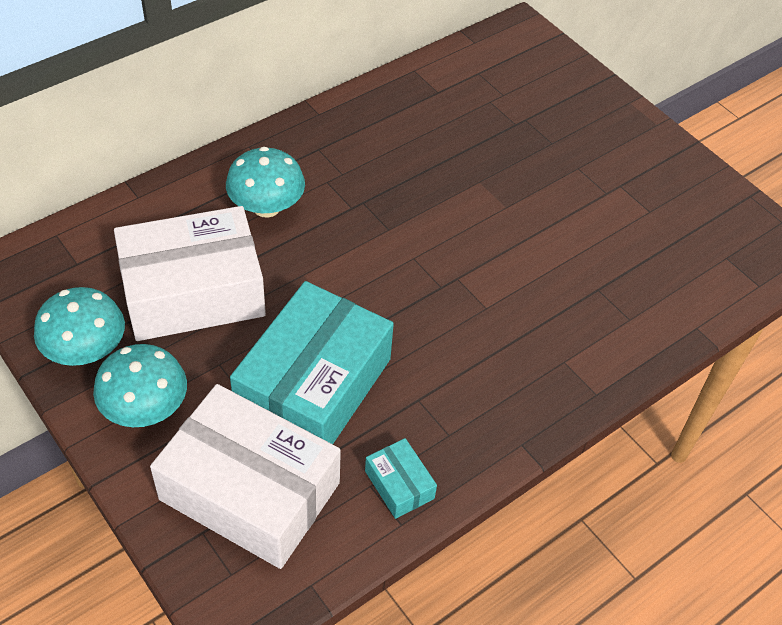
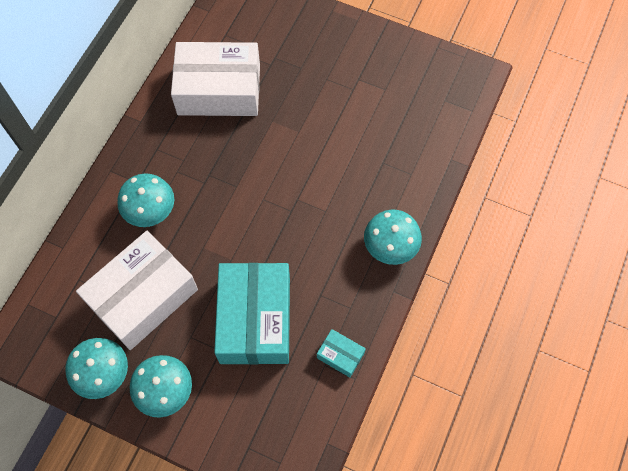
camera: 25 degrees left, 15 degrees up
white box [150,384,341,569] -> white box moved to [171,42,260,116]
none -> turquoise mushroom [364,210,422,265]

